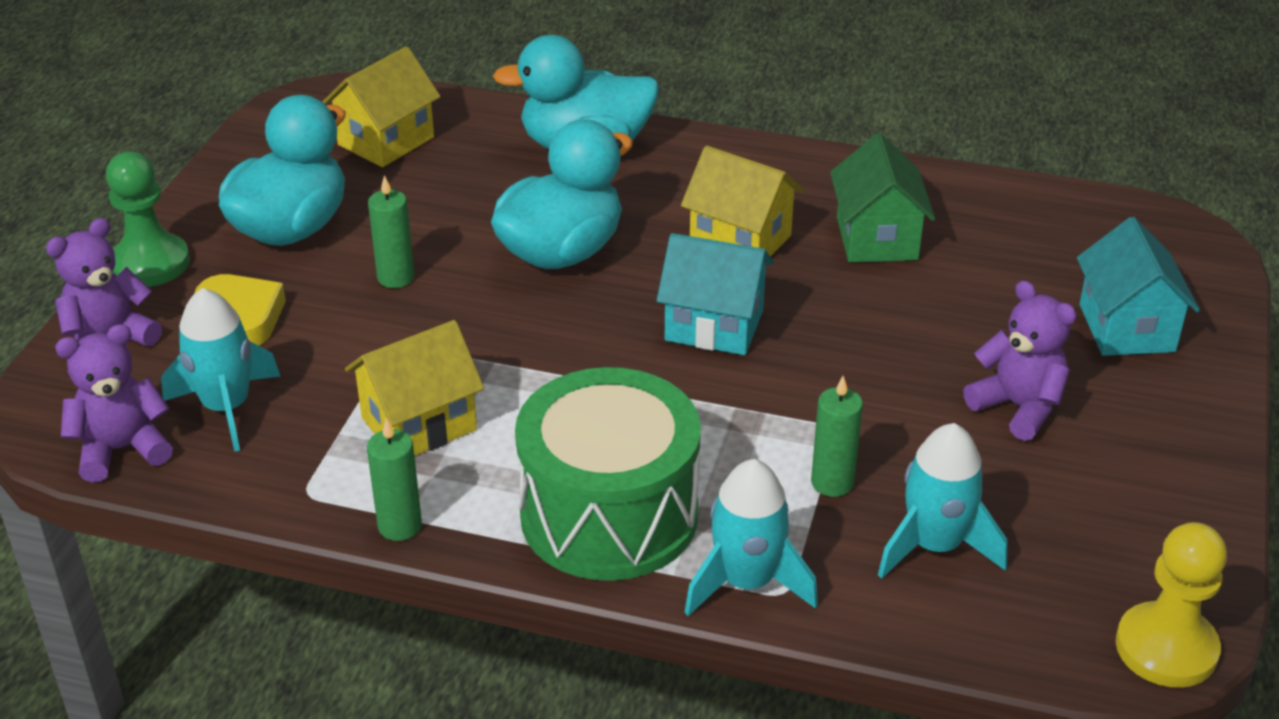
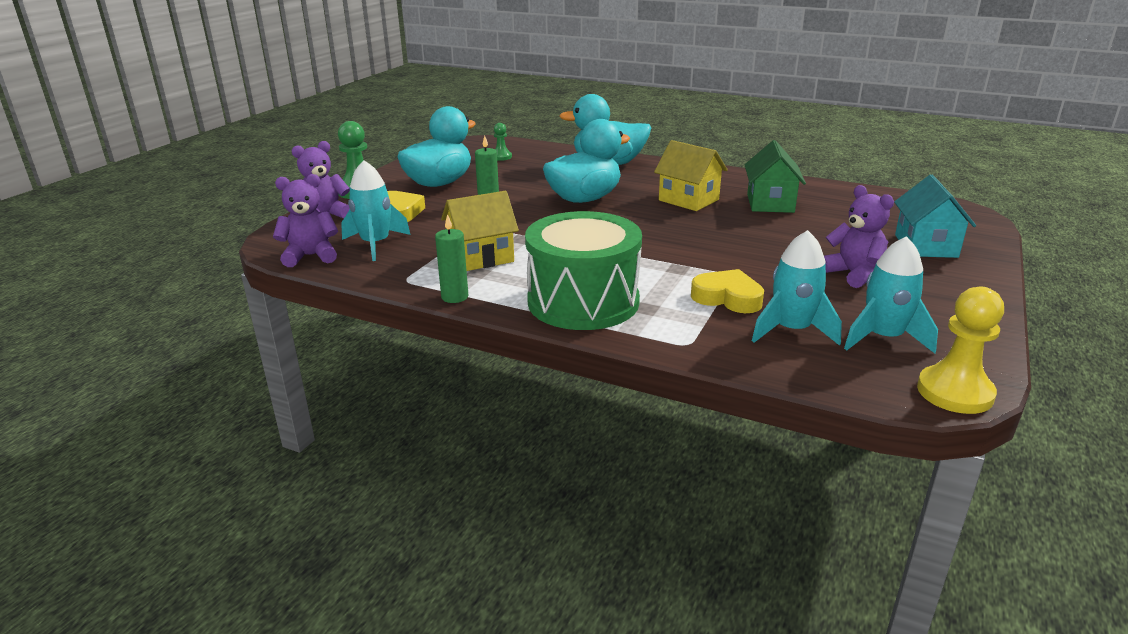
camera: 10 degrees right, 10 degrees down
yellow house [322,46,441,167] -> green pawn [494,123,512,161]
turquoise house [657,233,774,355] -> none
turquoise rocket [684,459,818,616] -> turquoise rocket moved to [844,236,938,353]
green candle [811,376,863,497] -> yellow heart [691,269,764,313]

